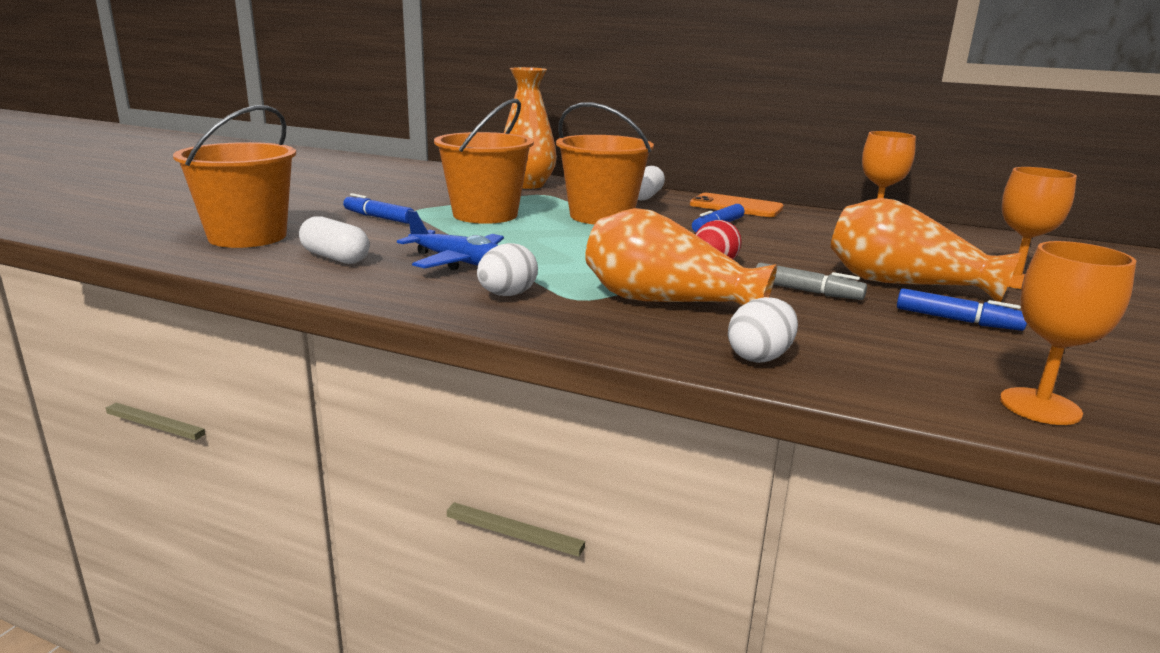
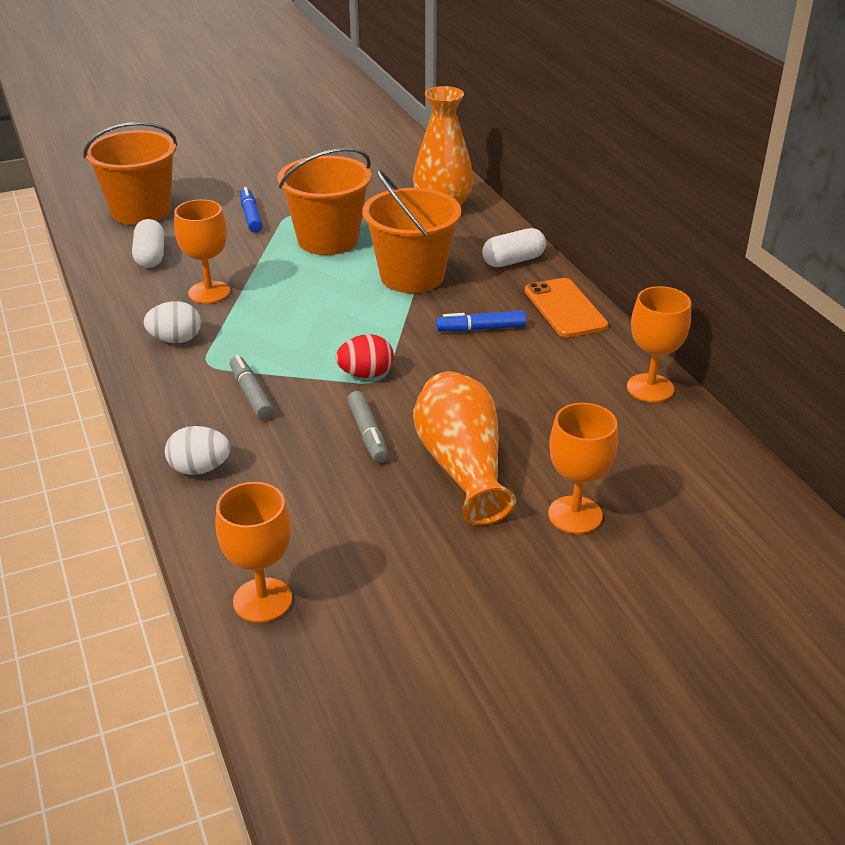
camera: 45 degrees right, 15 degrees up
blue plane [397,210,504,270] -> orange goblet [174,199,230,304]
orange vase [585,208,777,306] -> grey marker [230,355,274,420]
blue marker [897,288,1027,331] -> none

